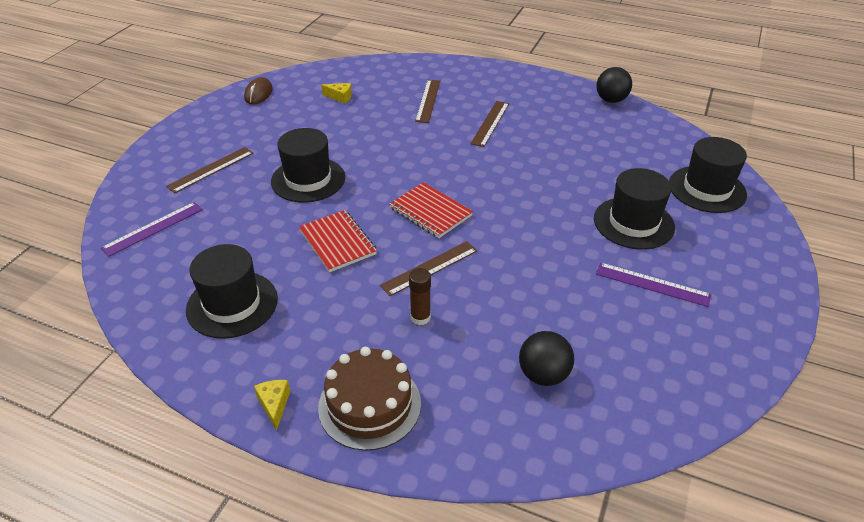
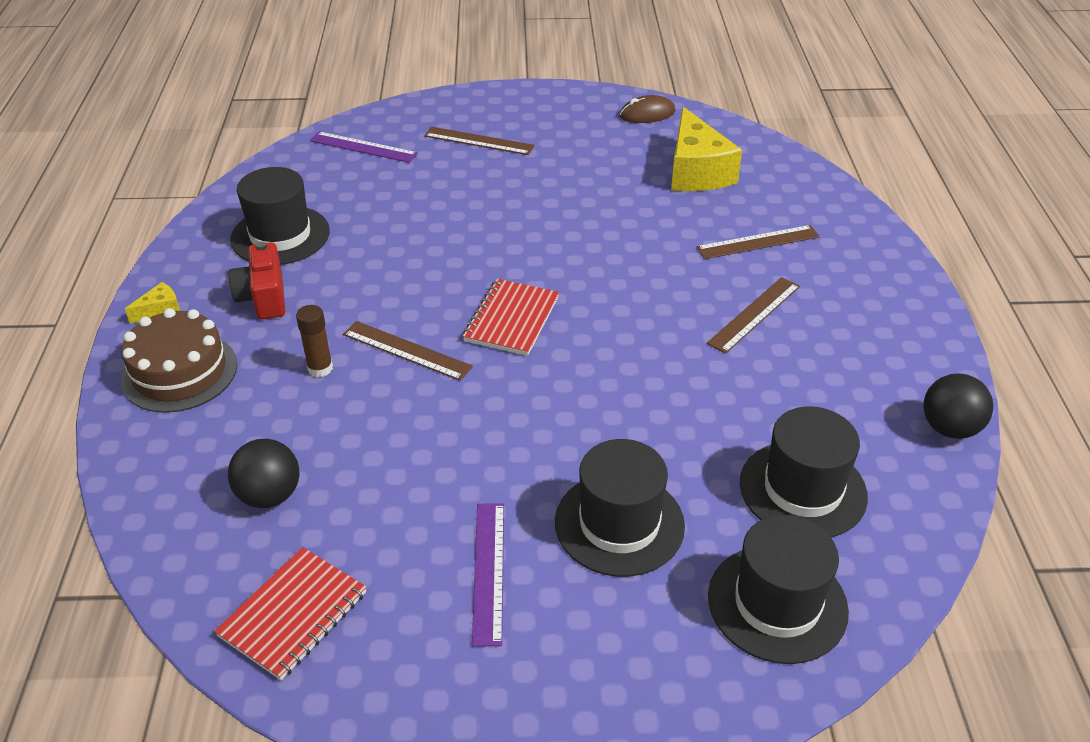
camera: 65 degrees right, 0 degrees up
black hat [271,128,345,203] -> black hat moved to [740,406,868,538]
red notebook [299,210,377,272] -> red notebook moved to [214,547,367,680]
yellow cheese [321,83,352,104] -> yellow cheese [671,107,742,191], size x2.29
brown ruler [470,101,509,147] -> brown ruler turned 45 degrees counterclockwise [707,277,800,354]
none -> red camera [229,241,285,319]

